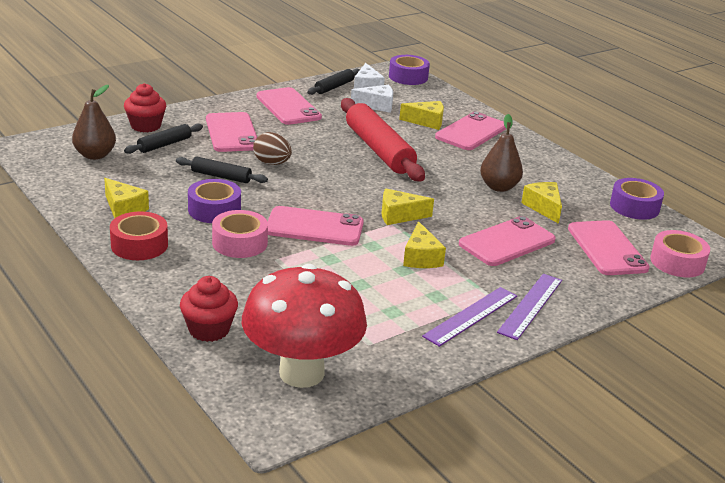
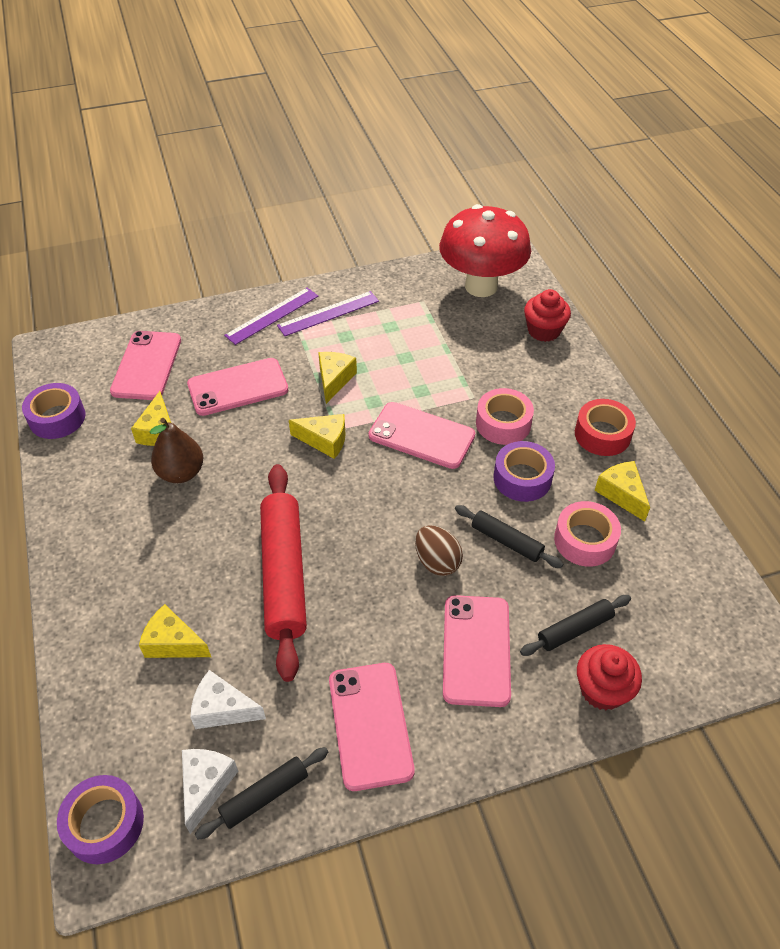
camera: 160 degrees left, 20 degrees up
brown pear [72,85,116,160] -> none
pink phone [435,112,506,150] -> none
pink tape [650,230,710,277] -> pink tape moved to [554,501,621,567]

